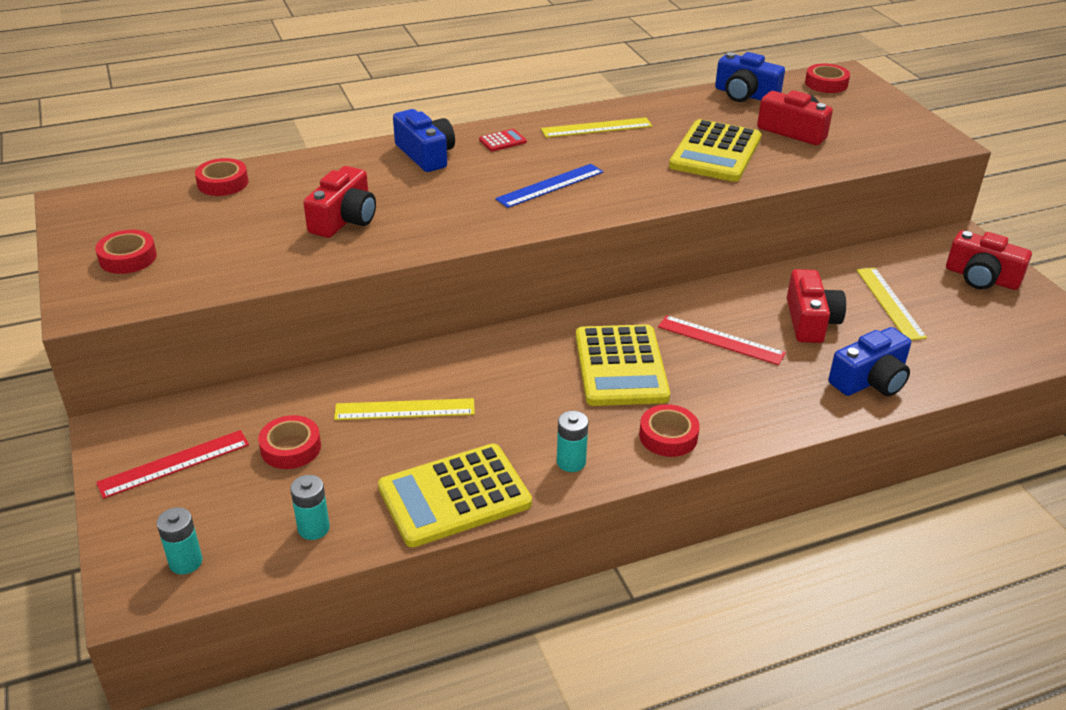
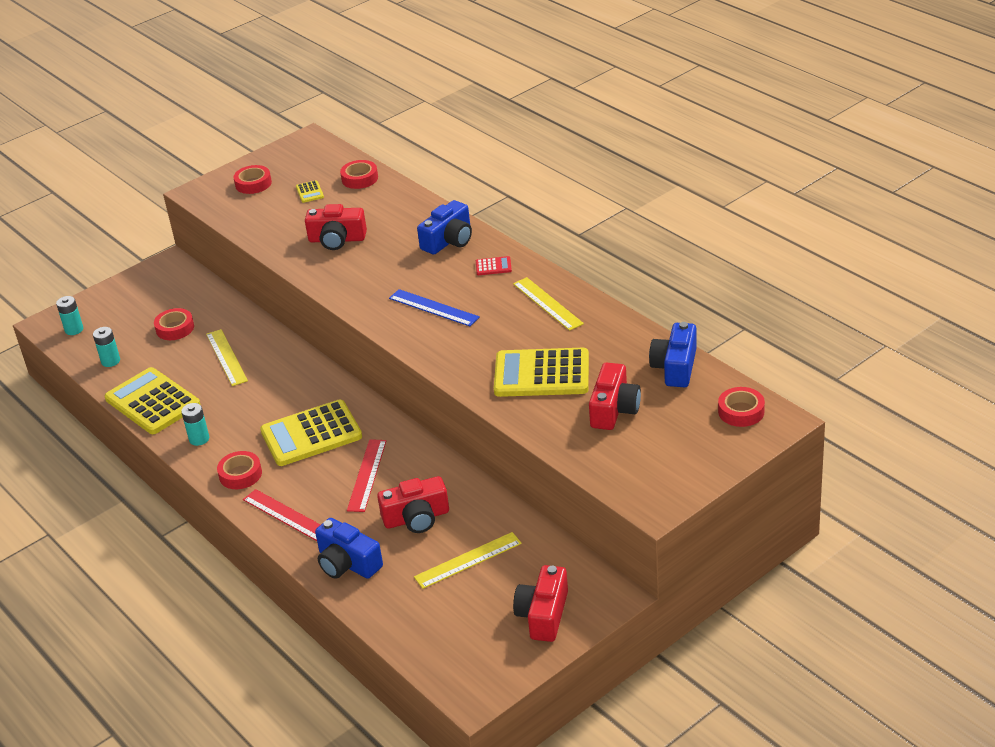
camera: 75 degrees right, 0 degrees up
red ruler [96,430,249,499] -> red ruler moved to [243,489,320,541]
red calculator [479,129,527,151] -> red calculator turned 45 degrees counterclockwise [476,256,512,275]
none -> yellow calculator [296,180,324,203]

